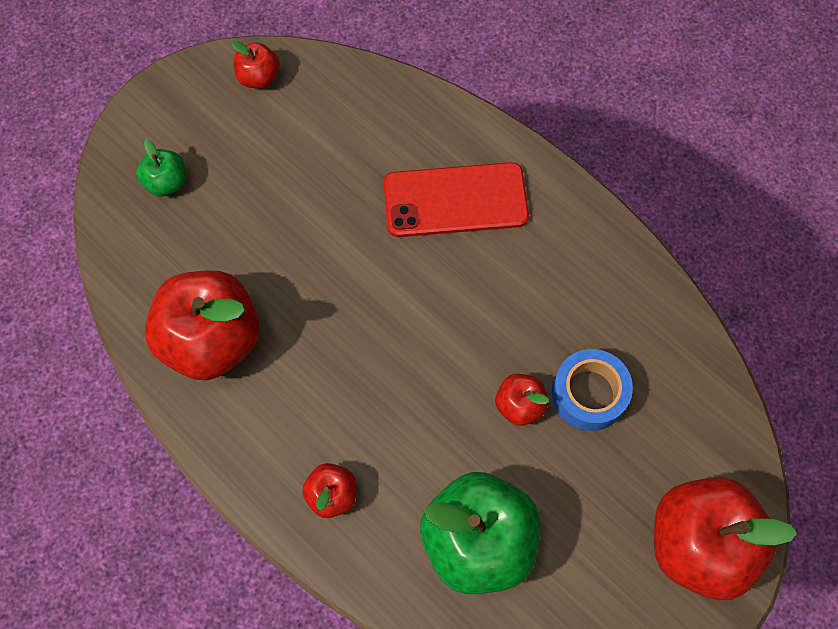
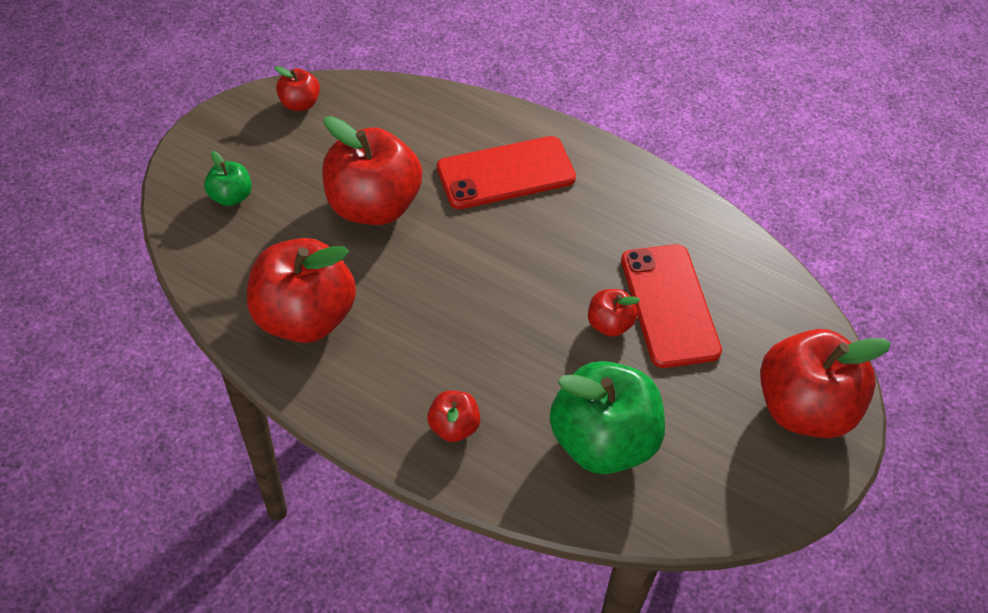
camera: 15 degrees left, 15 degrees down
blue tape [552,349,633,431] -> red phone [621,244,722,368]
none -> red apple [322,116,422,225]

